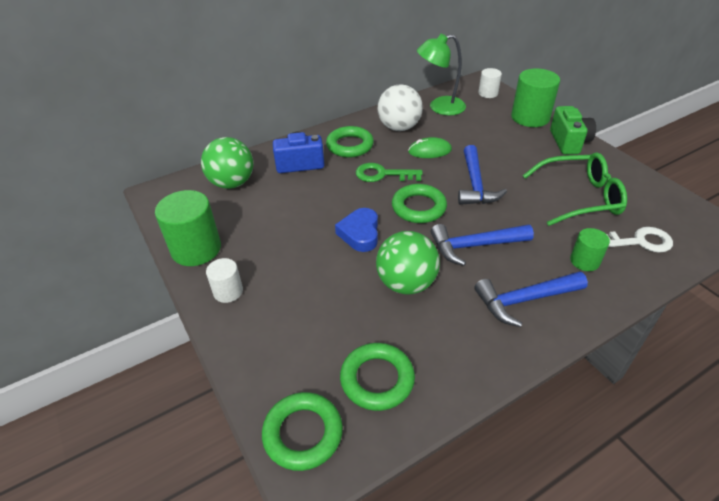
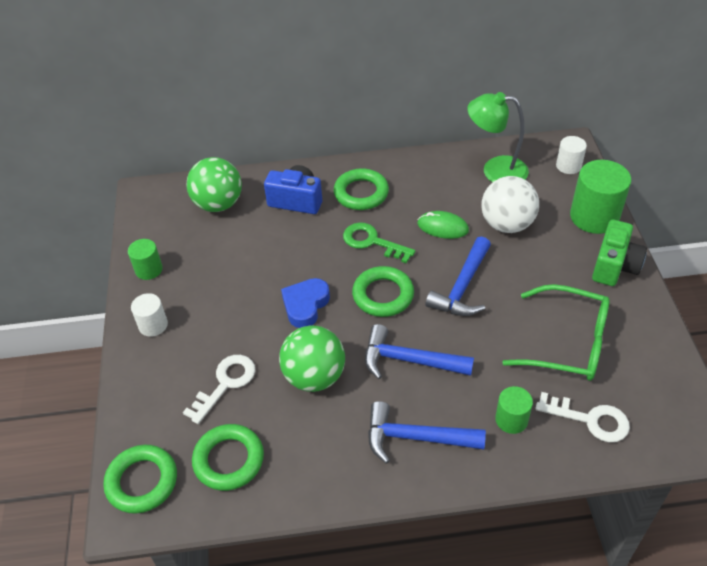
camera: 25 degrees right, 5 degrees up
green cylinder [155,190,221,266] -> green cylinder [128,239,163,280], size x0.55
white ball [377,84,423,131] -> white ball moved to [481,176,539,233]
none -> white key [183,355,256,424]

